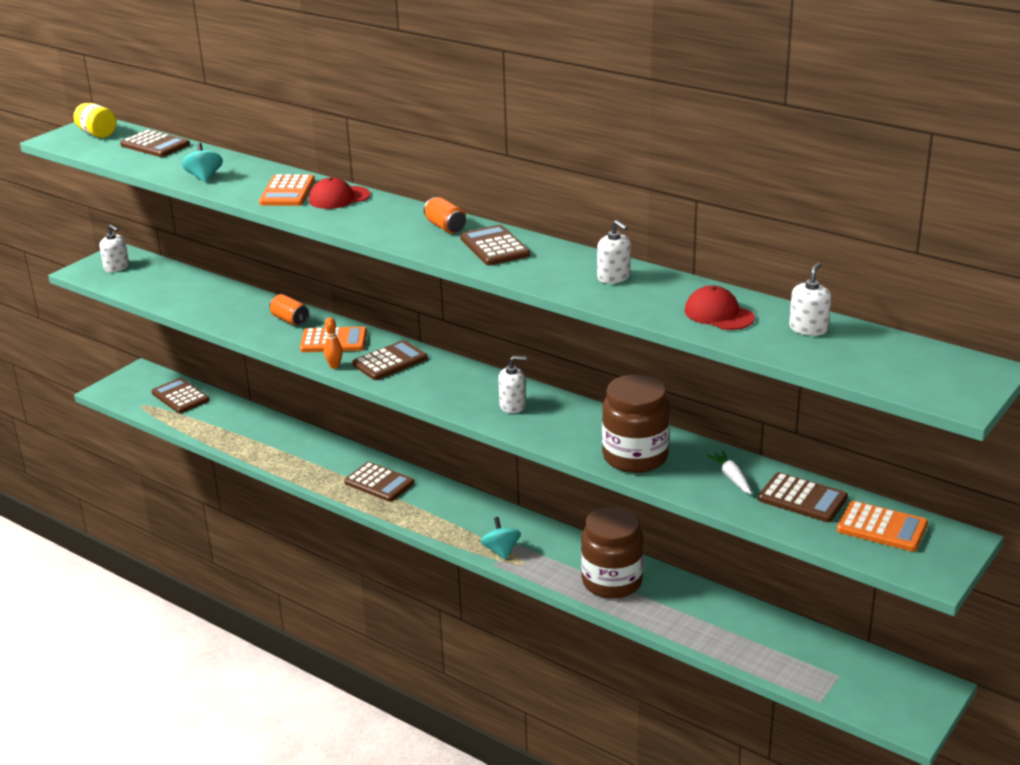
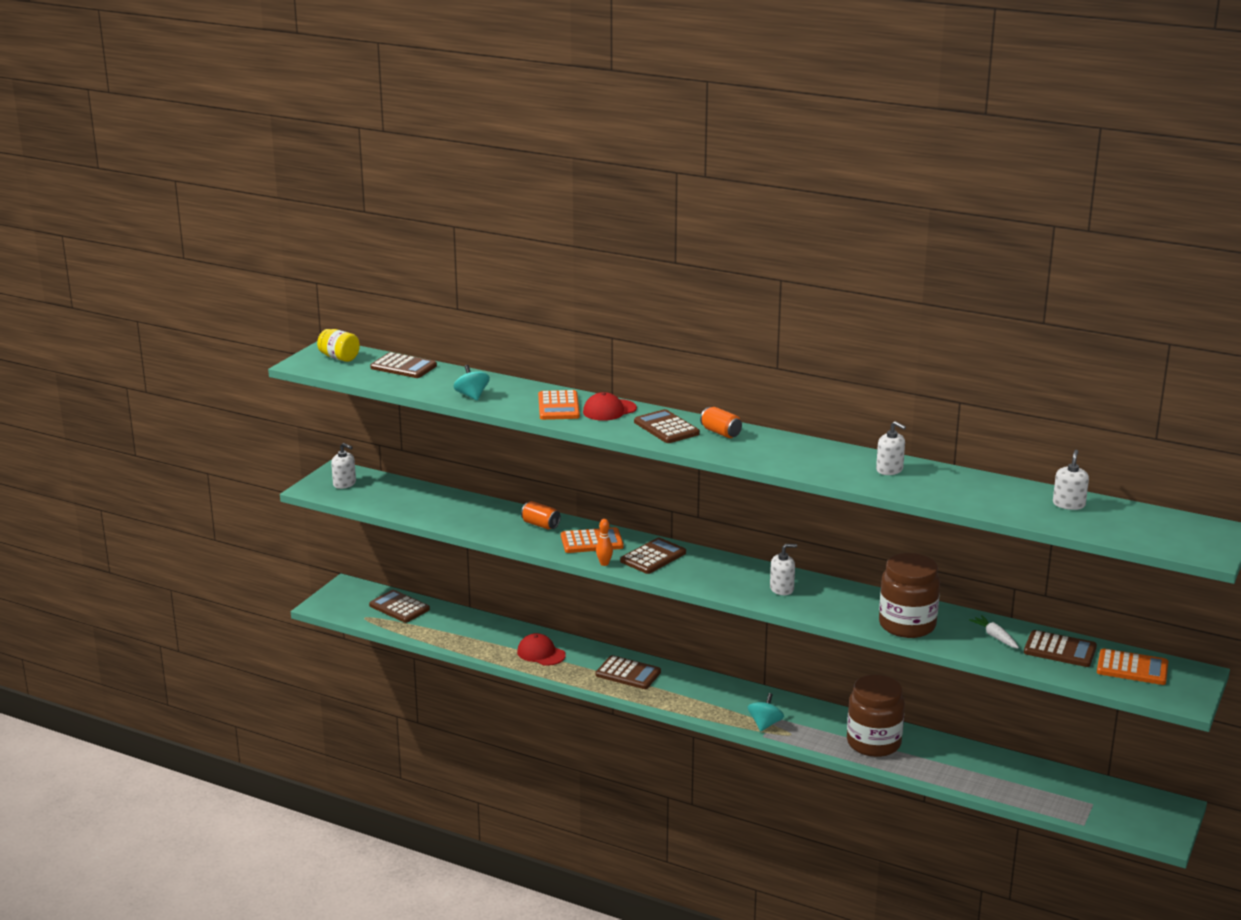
camera: 10 degrees left, 5 degrees down
brown calculator [460,225,530,266] -> brown calculator moved to [634,409,700,443]
turquoise spinning top [481,517,521,560] -> turquoise spinning top turned 45 degrees clockwise [748,693,784,731]
red cap [685,285,755,330] -> red cap moved to [517,633,566,666]

